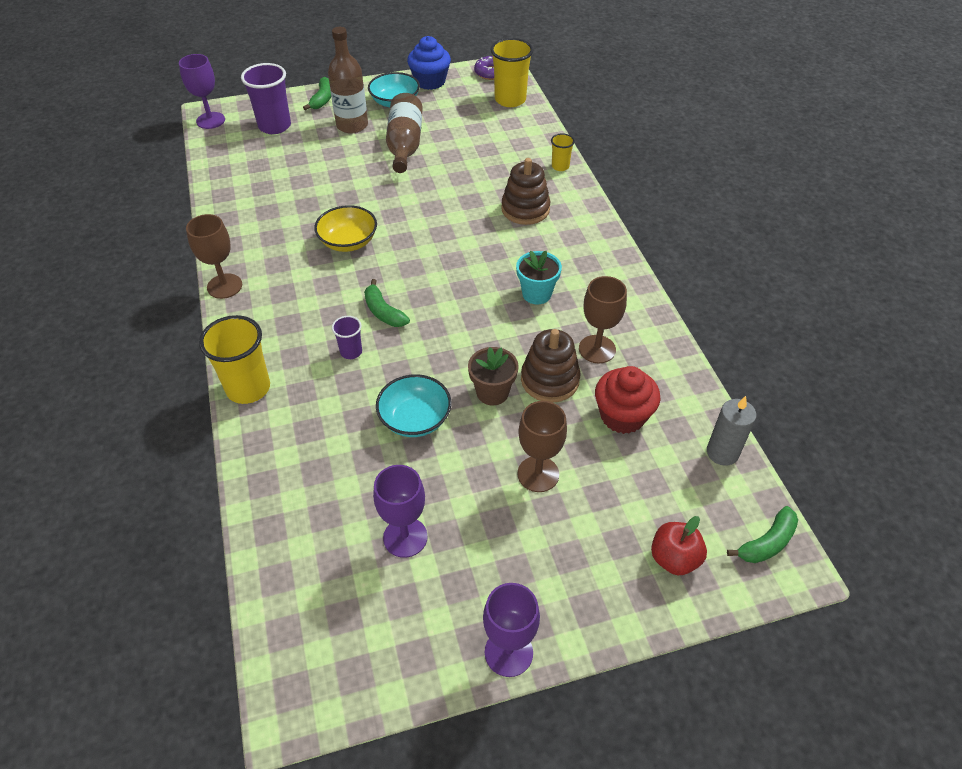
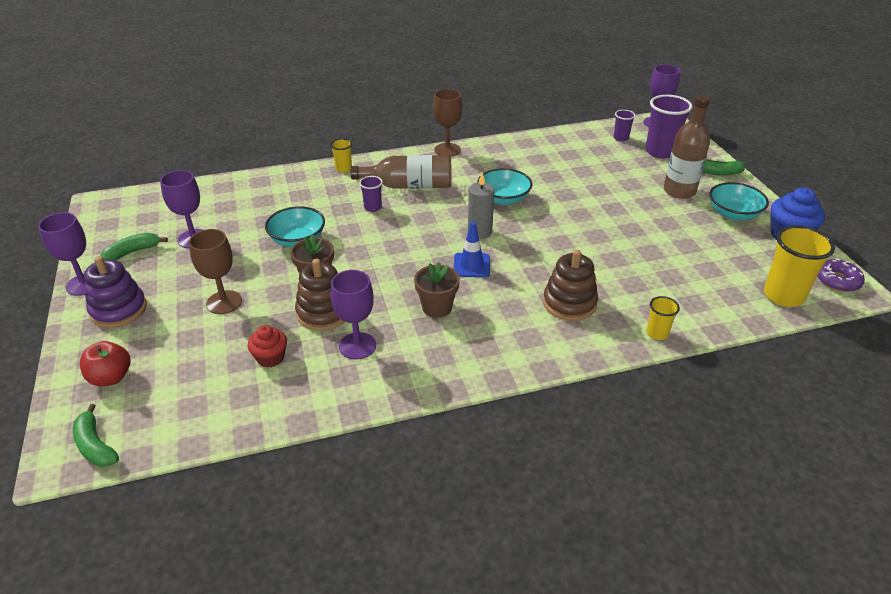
camera: 90 degrees right, 10 degrees down
yellow cup [199,315,270,404] -> yellow cup [330,139,352,172], size x0.52
yellow bowl [314,205,377,252] -> turquoise bowl [477,168,532,205]
green banana [364,279,410,327] -> green banana moved to [100,233,168,261]
brown bottle [386,93,423,173] -> brown bottle moved to [350,155,452,189]
turquoise flower pot [516,251,562,305] -> brown flower pot [414,262,460,318]
brown goblet [579,276,627,363] -> purple goblet [331,270,376,360]
red cupcake [595,366,661,434] -> red cupcake [248,325,287,368], size x0.63
grey candle [707,396,756,466] -> grey candle moved to [468,173,494,239]
none -> purple stacking toy [84,256,147,328]
none -> blue traffic cone [454,222,490,277]
none -> purple cup [613,110,636,142]

